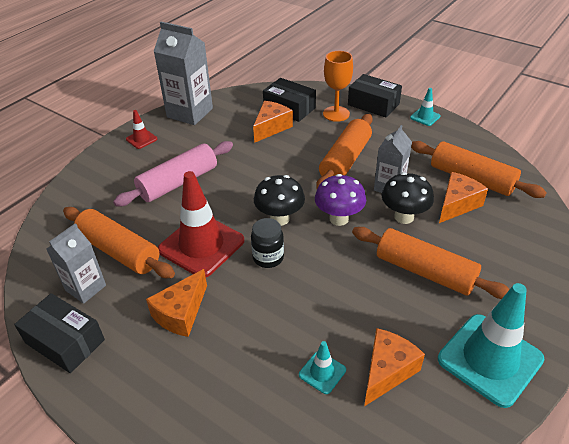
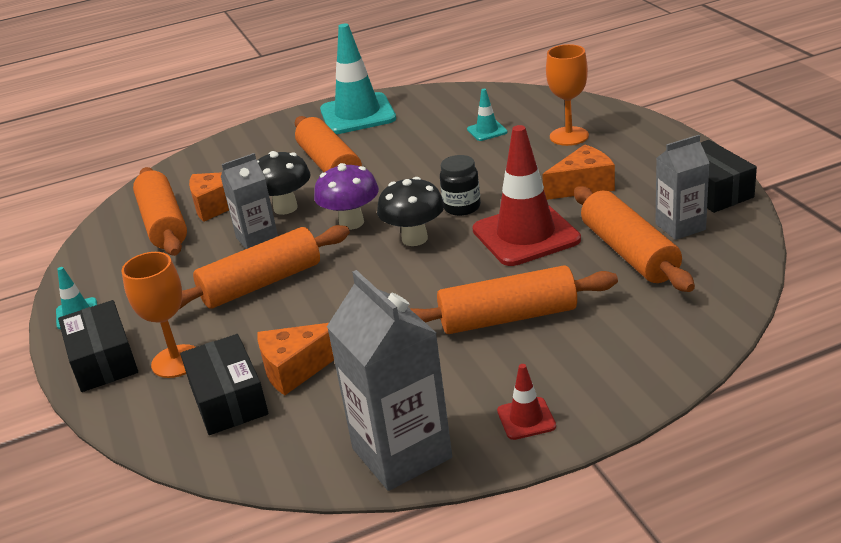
camera: 145 degrees left, 10 degrees down
pink rolling pin [113,141,233,207] -> orange rolling pin [410,265,618,334]
orange cheese [364,328,425,406] -> none
none -> orange goblet [546,44,589,146]

